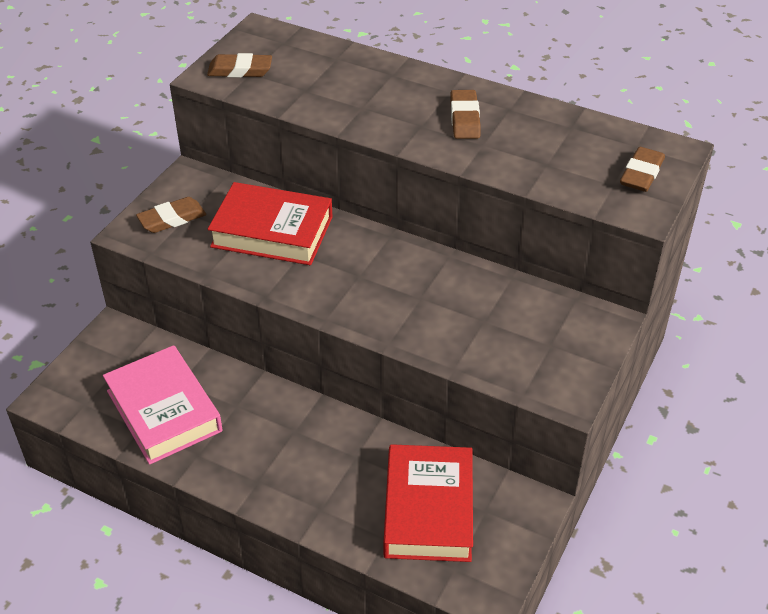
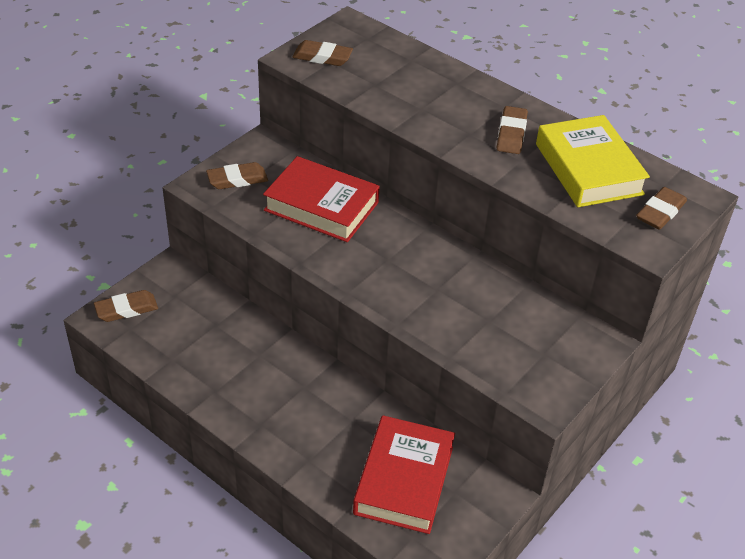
camera: 10 degrees right, 0 degrees up
pink book [103,345,223,465] -> none
none -> brown eraser [94,290,158,322]
none -> yellow book [536,115,650,207]

